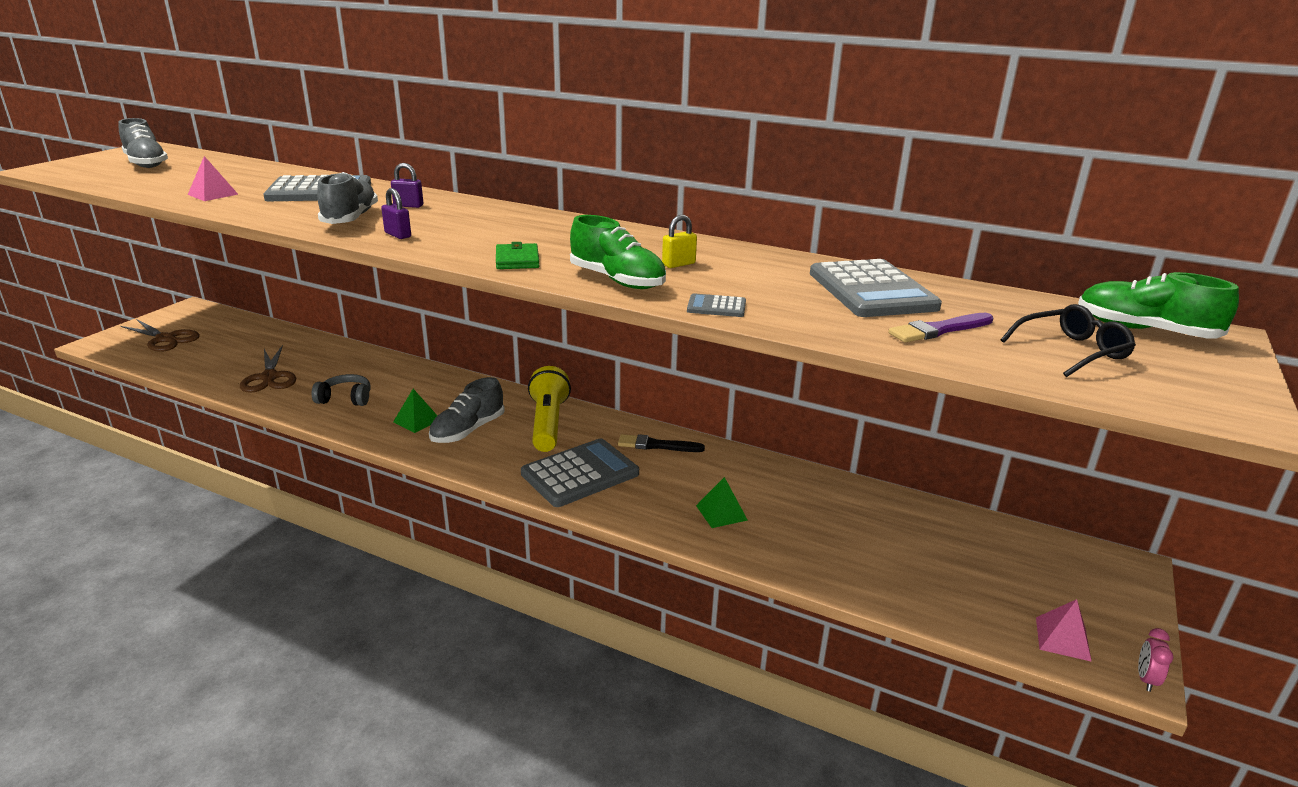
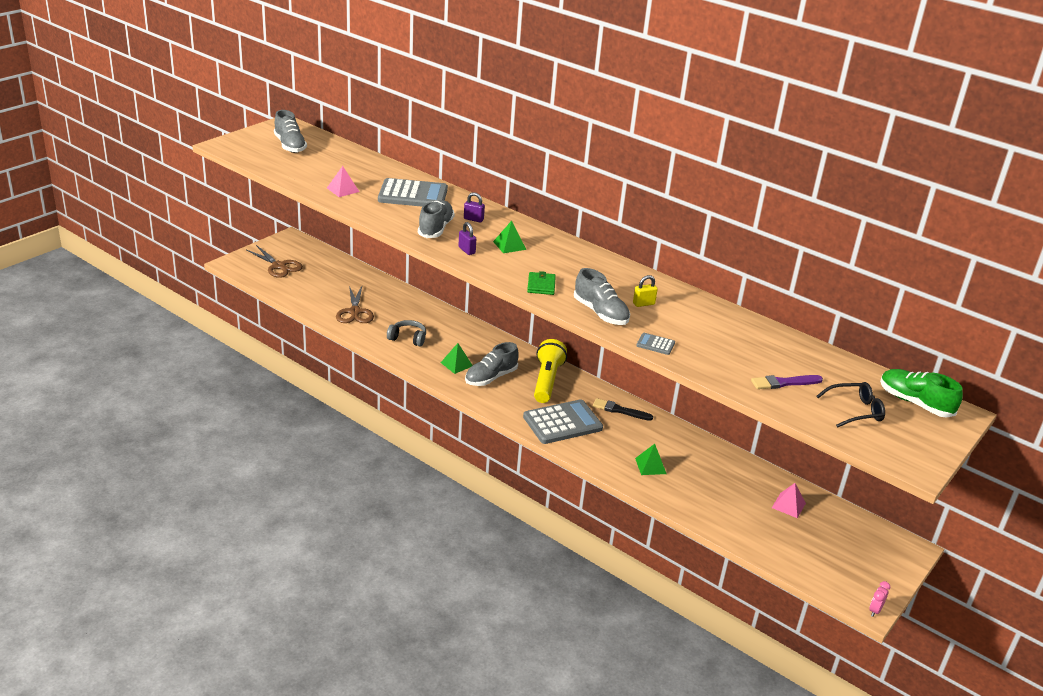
camera: 10 degrees right, 5 degrees up
green shoe [570,215,666,289] -> grey shoe [574,268,630,325]
grey calculator [810,259,942,317] -> none
pink pyramid [1036,599,1092,662] -> pink pyramid moved to [772,483,806,518]
none -> green pyramid [493,221,526,253]

